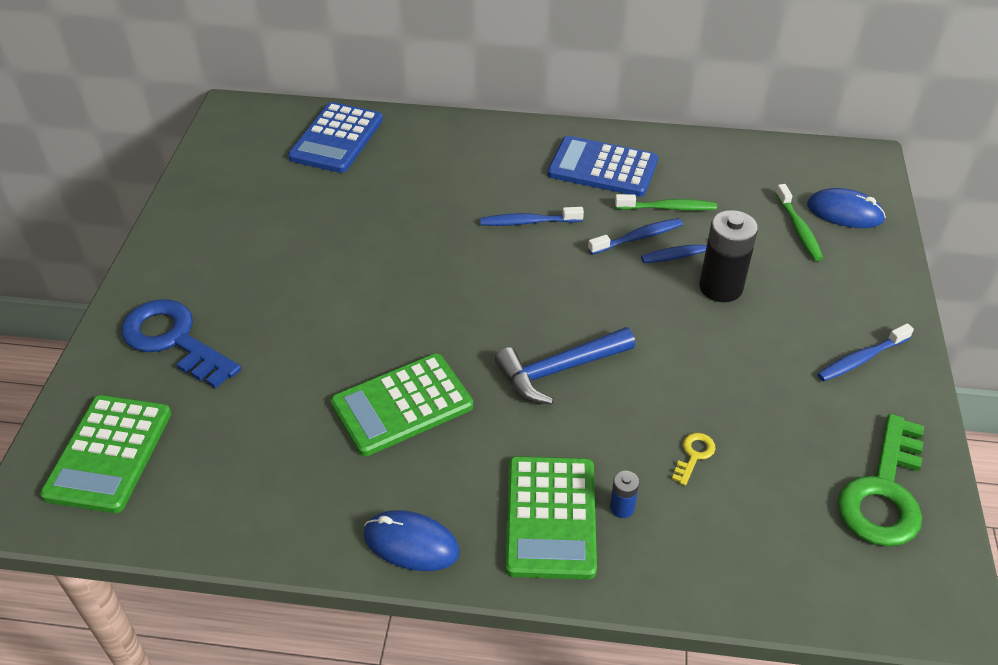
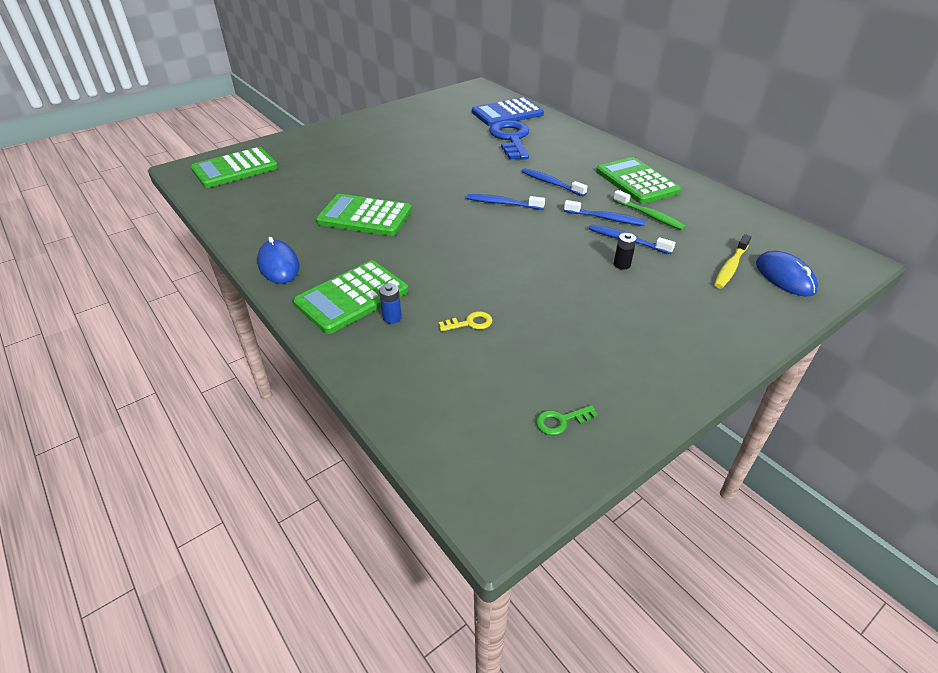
camera: 45 degrees right, 5 degrees down
blue key [121,299,241,389] -> blue key moved to [489,120,529,160]
blue hammer [495,327,635,404] -> none
blue calculator [548,136,658,197] -> green calculator [596,157,681,204]
black battery [699,210,758,302] -> black battery [614,233,637,270], size x0.47
green toothbrush [775,184,823,261] -> yellow toothbrush [714,234,751,288]
blue toothbrush [817,323,914,382] -> blue toothbrush moved to [466,194,545,210]
green key [837,414,924,547] -> green key [536,405,598,435], size x0.42

